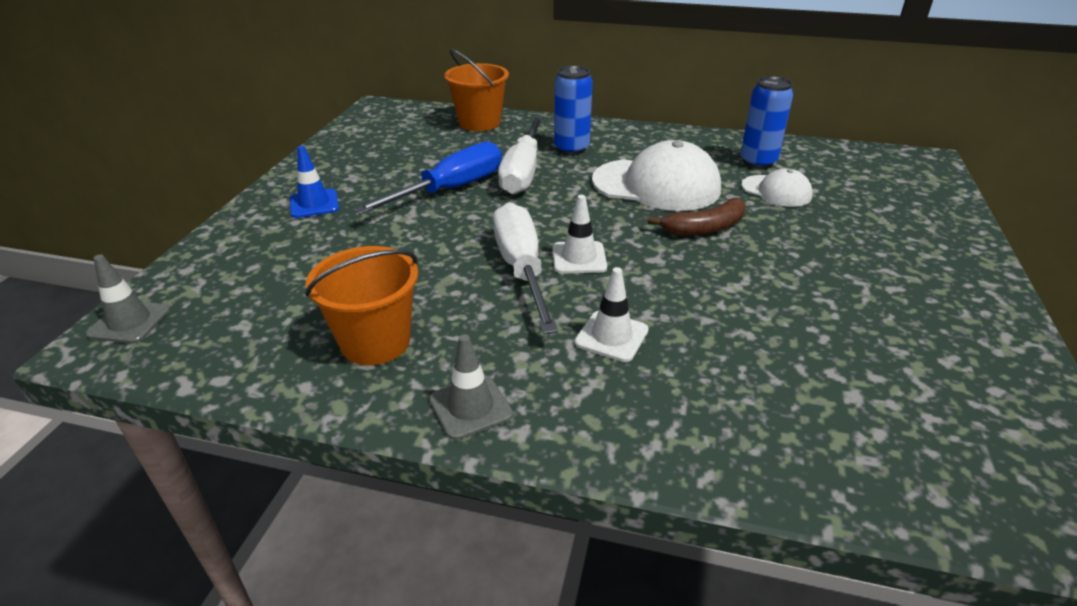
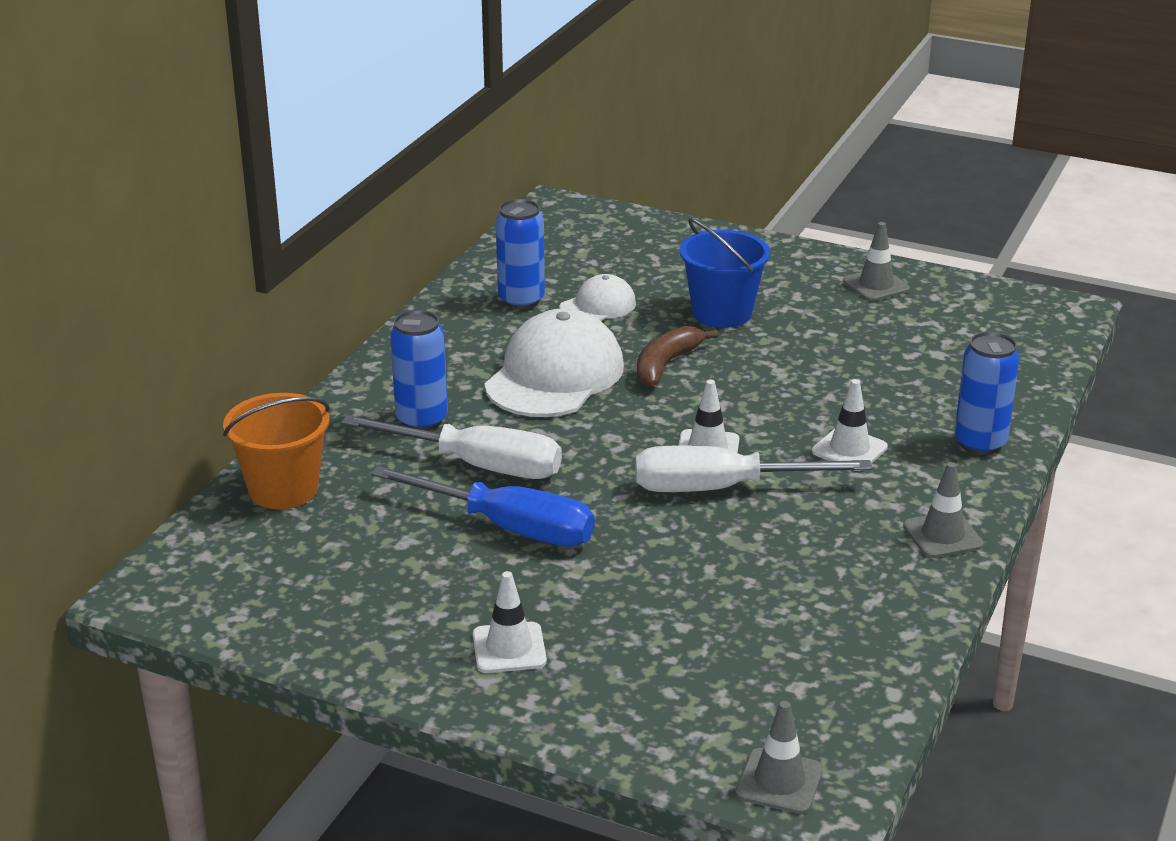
camera: 80 degrees left, 5 degrees down
blue traffic cone [290,146,339,218] -> white traffic cone [473,571,547,673]
orange bucket [305,246,418,365] -> none
blue screwdriver [354,141,502,215] -> blue screwdriver turned 150 degrees clockwise [371,466,594,547]
brown banana [648,198,746,236] -> brown banana turned 135 degrees counterclockwise [637,326,718,387]
none -> blue bucket [680,218,770,328]
none -> grey traffic cone [843,222,910,301]
none -> blue can [954,332,1019,455]

